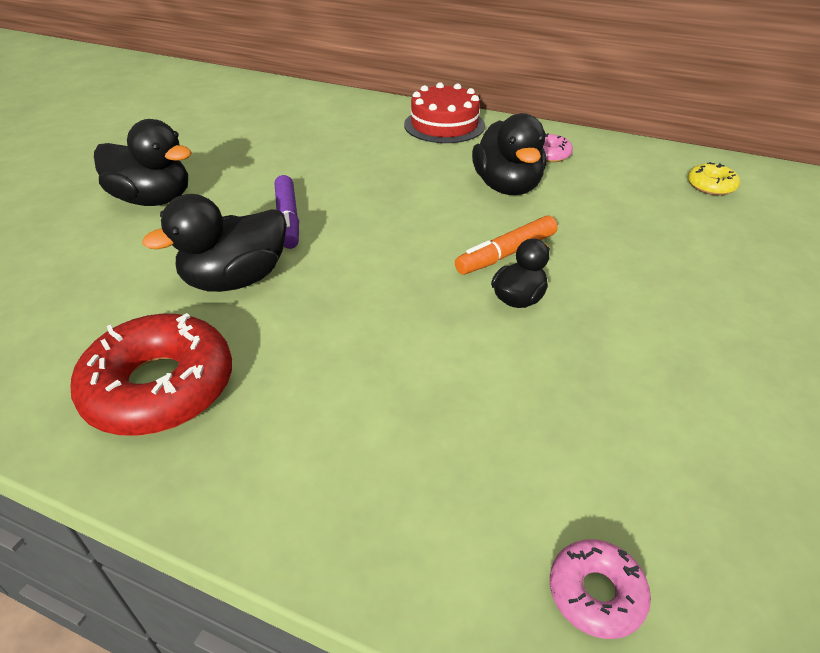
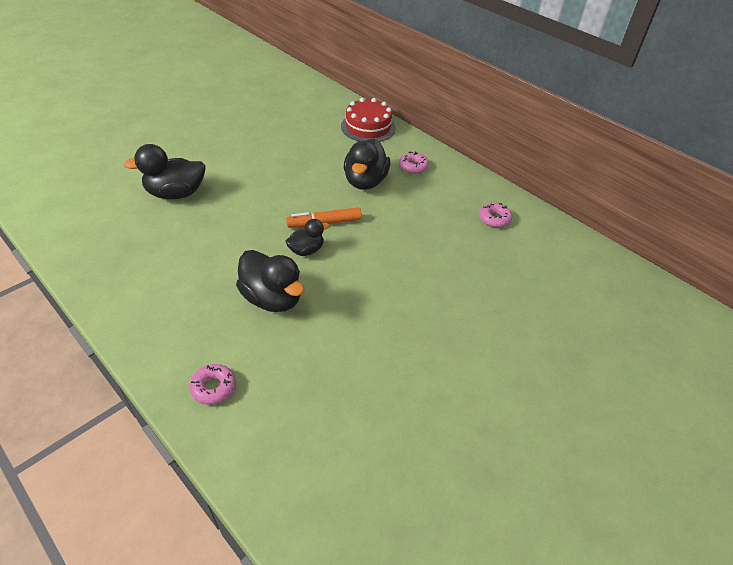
camera: 20 degrees right, 5 degrees up
red donut [71,313,232,436] -> none
black duck [94,119,192,206] -> black duck moved to [236,250,305,312]
purple marker [275,175,299,249] -> none
yellow donut [688,162,740,195] -> pink donut [479,203,513,228]

